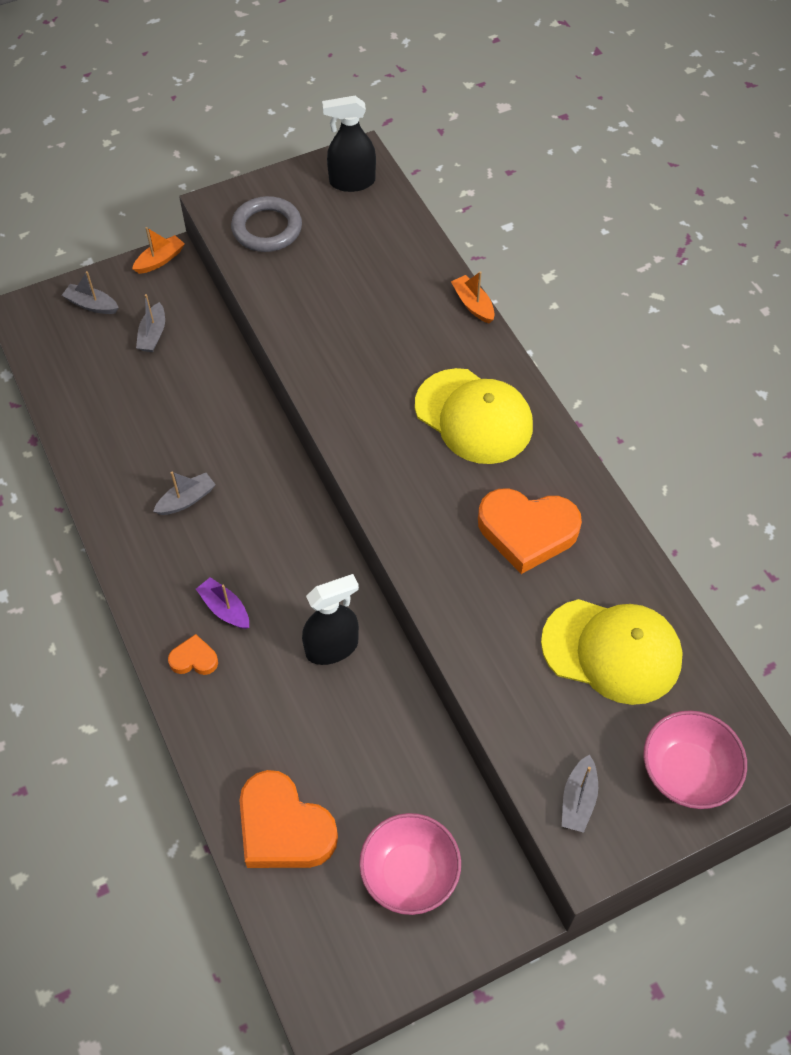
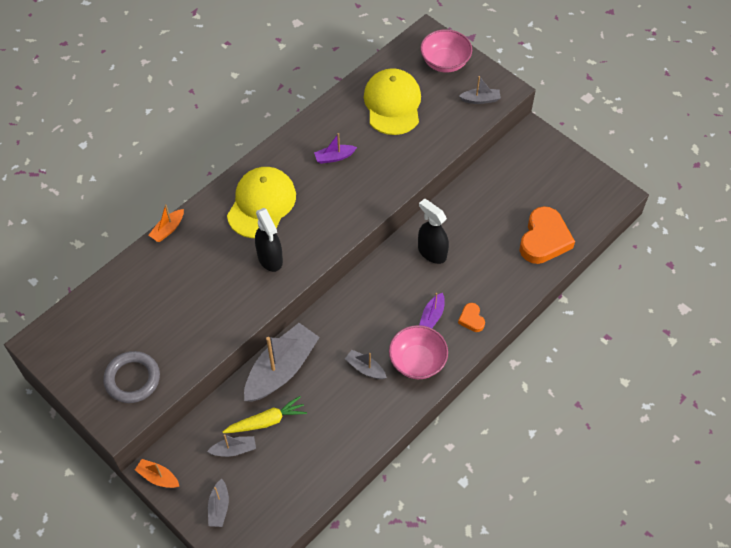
camera: 110 degrees left, 0 degrees up
black spray bottle [322,96,376,192] -> black spray bottle moved to [255,208,283,272]
pink bowl [359,813,461,915] -> pink bowl moved to [389,325,448,379]
orange heart [478,488,582,574] -> purple boat [314,133,357,164]
none -> yellow carrot [223,396,307,433]
none -> grey boat [244,323,320,402]

